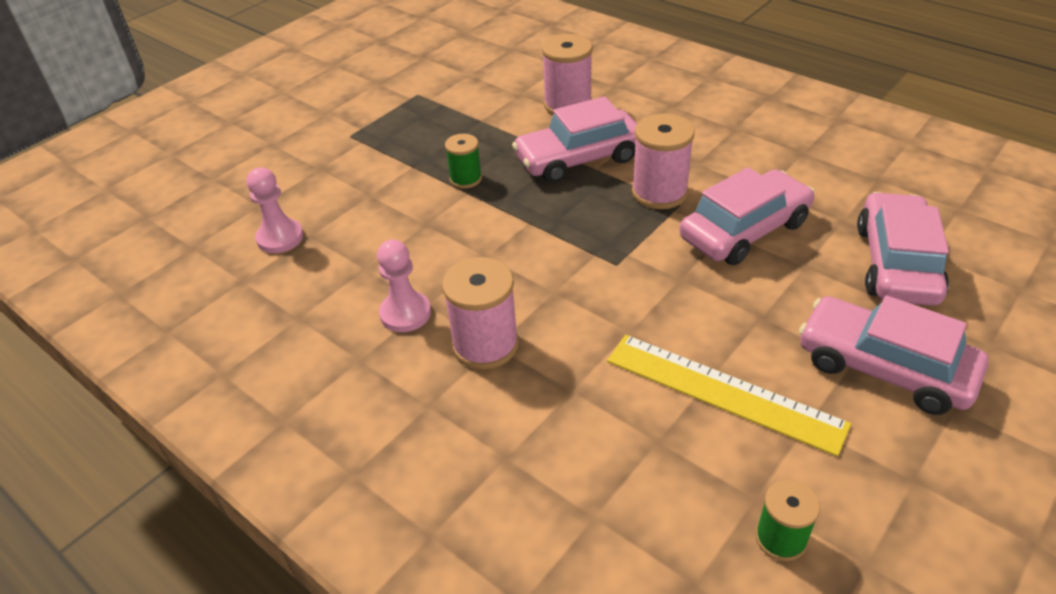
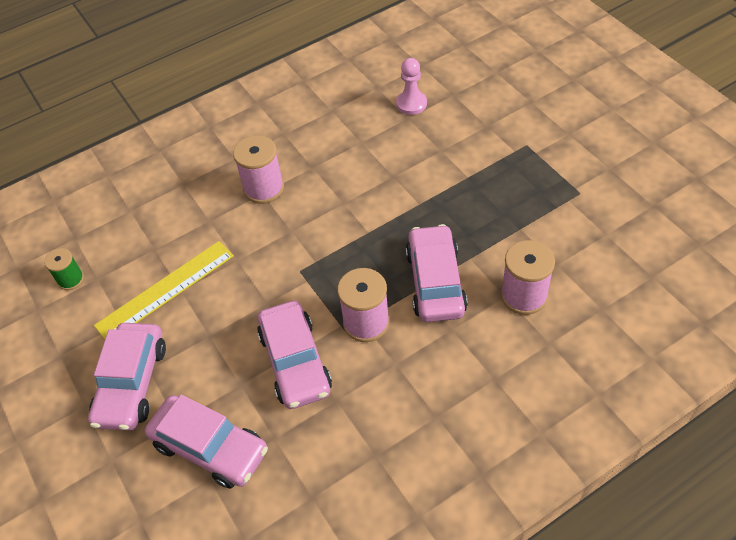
camera: 110 degrees right, 10 degrees up
pink pawn [377,240,431,332] -> none
green spool [445,134,482,189] -> none
pink car [799,296,989,415] -> pink car turned 135 degrees clockwise [88,323,166,431]

